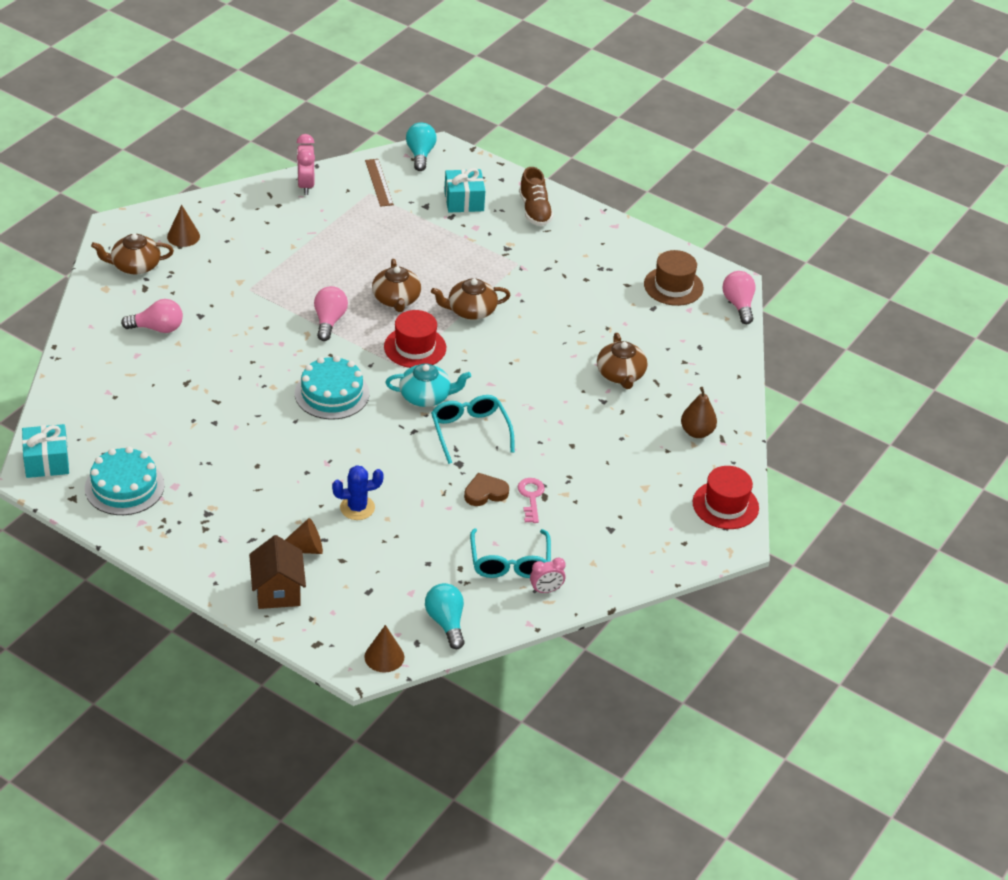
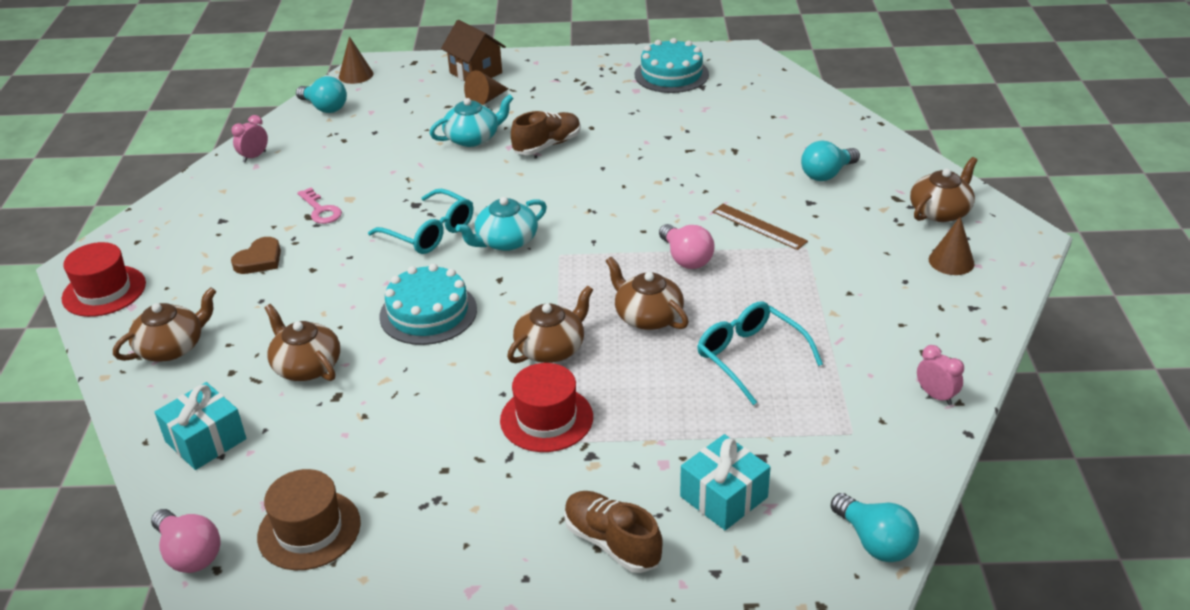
camera: 150 degrees right, 5 degrees down
turquoise gift [22,424,69,478] -> turquoise gift moved to [155,382,246,470]
pink light bulb [121,299,183,333] -> turquoise light bulb [801,140,860,181]
turquoise cake [295,356,369,419] -> turquoise cake moved to [379,264,477,345]
pink clock [297,134,315,195] -> pink clock [917,345,964,405], size x0.67
blue cactus [332,465,384,520] -> turquoise teapot [429,94,514,147]
brown ruler [365,159,394,207] -> brown ruler moved to [712,204,808,250]
red hat [384,310,446,368] -> red hat moved to [500,363,593,452]
brown heart [464,473,509,506] -> brown heart moved to [231,237,281,274]
turquoise glasses [470,529,551,578] -> turquoise glasses moved to [698,301,823,405]
brown pear [681,387,717,438] -> brown teapot [113,287,217,362]
none -> brown shoe [511,111,581,155]

